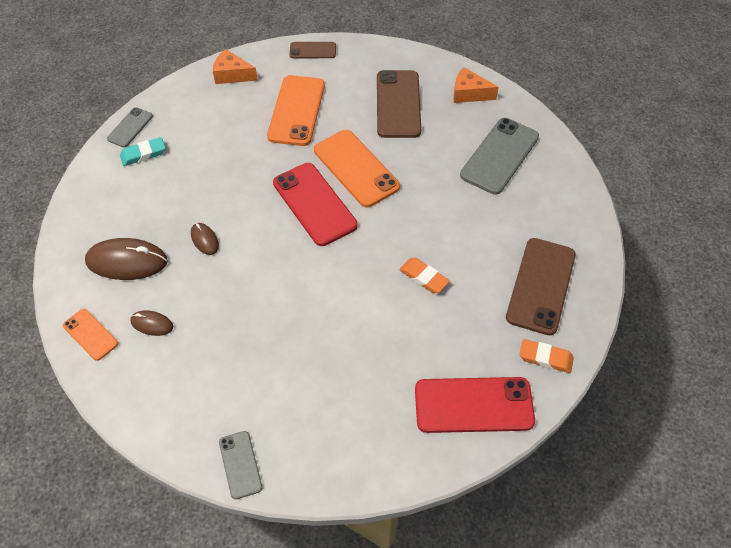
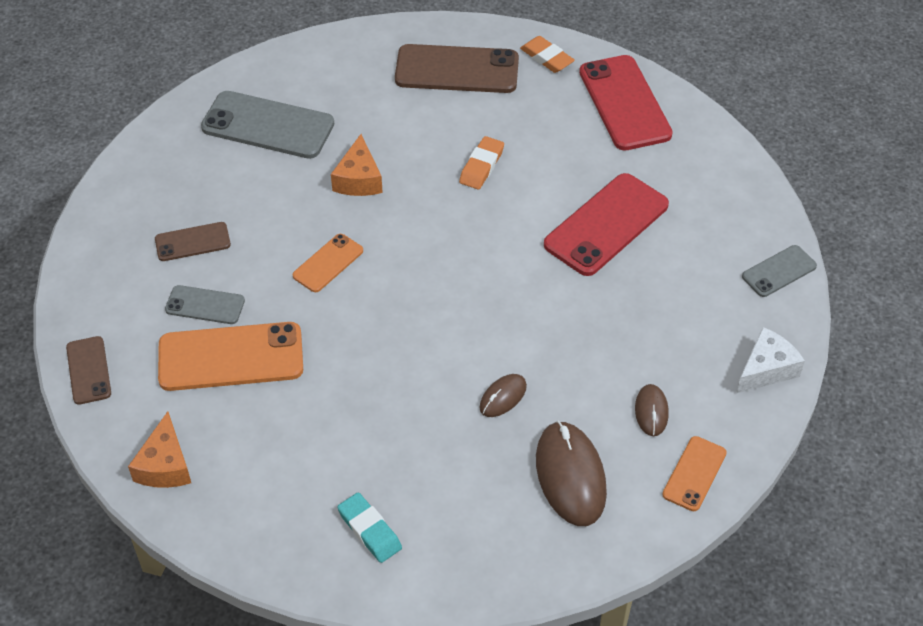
camera: 105 degrees left, 5 degrees down
grey phone [107,107,153,147] -> grey phone moved to [165,285,245,324]
red phone [273,163,358,246] -> red phone moved to [544,173,669,276]
orange phone [314,130,400,207] -> orange phone [293,234,363,292], size x0.54
brown phone [377,70,421,138] -> brown phone [155,222,231,261], size x0.54
orange cheese [453,67,499,103] -> orange cheese moved to [331,134,383,196]
orange eraser [519,339,574,373] -> orange eraser turned 45 degrees counterclockwise [520,36,575,73]
none -> white cheese [736,327,805,393]

